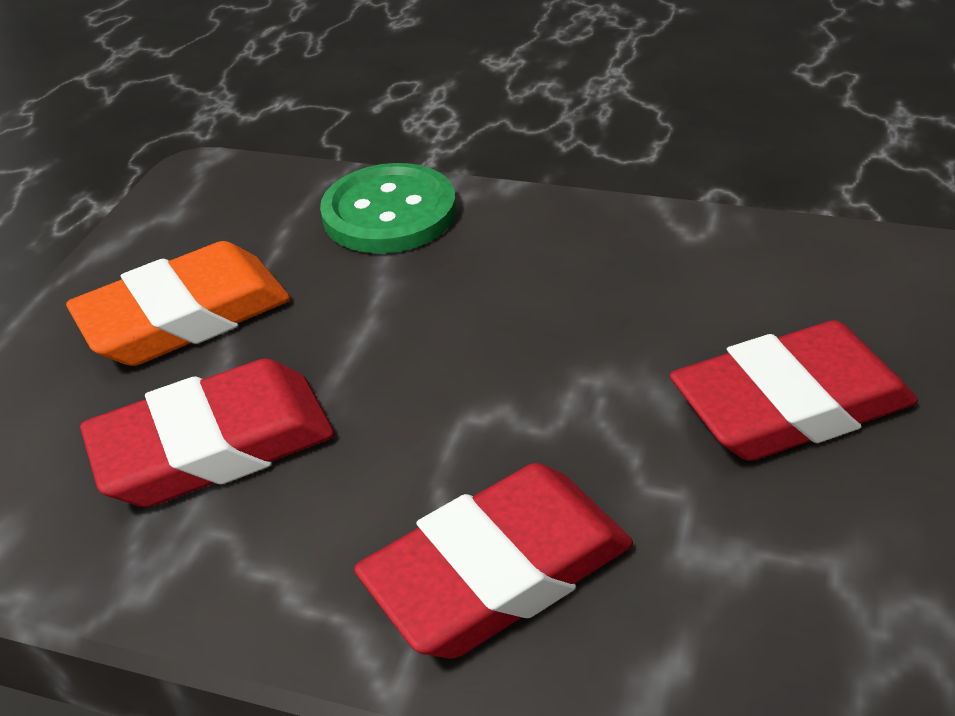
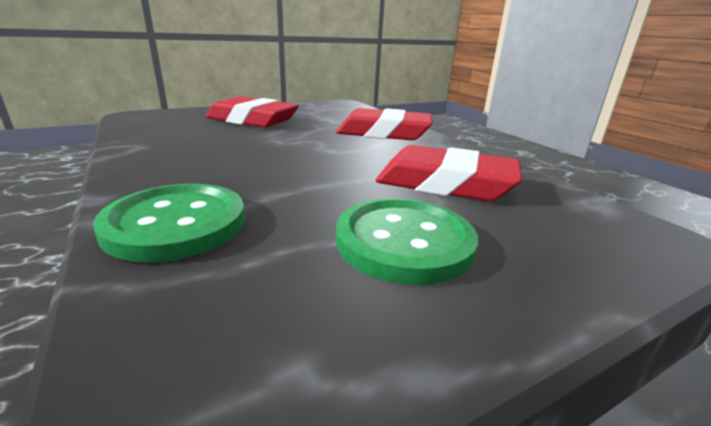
camera: 140 degrees left, 15 degrees down
orange eraser [66,241,291,366] -> green button [336,198,478,285]

